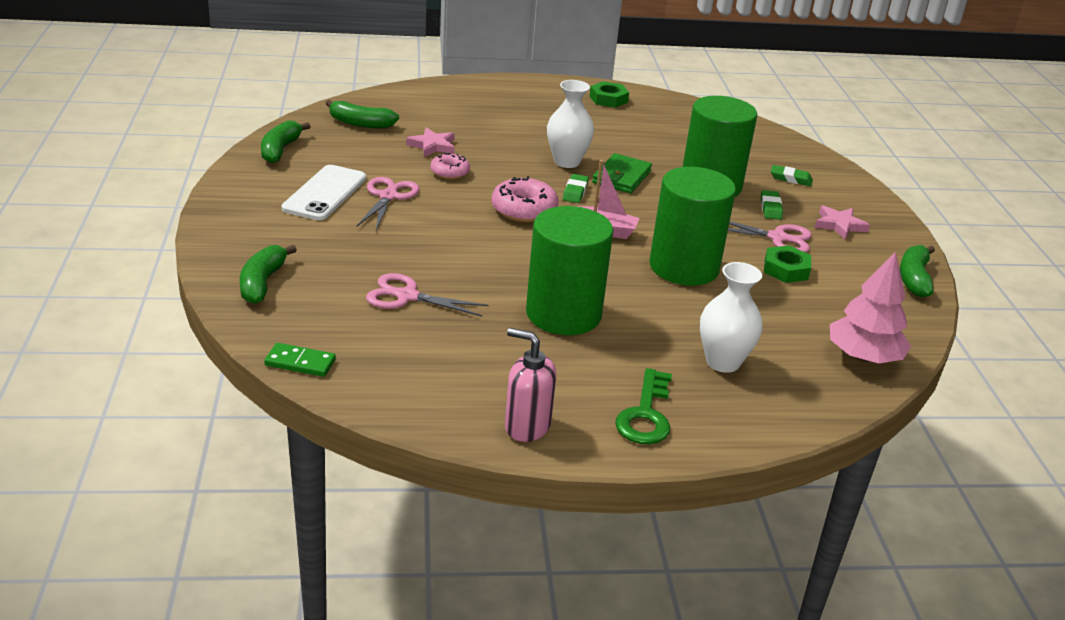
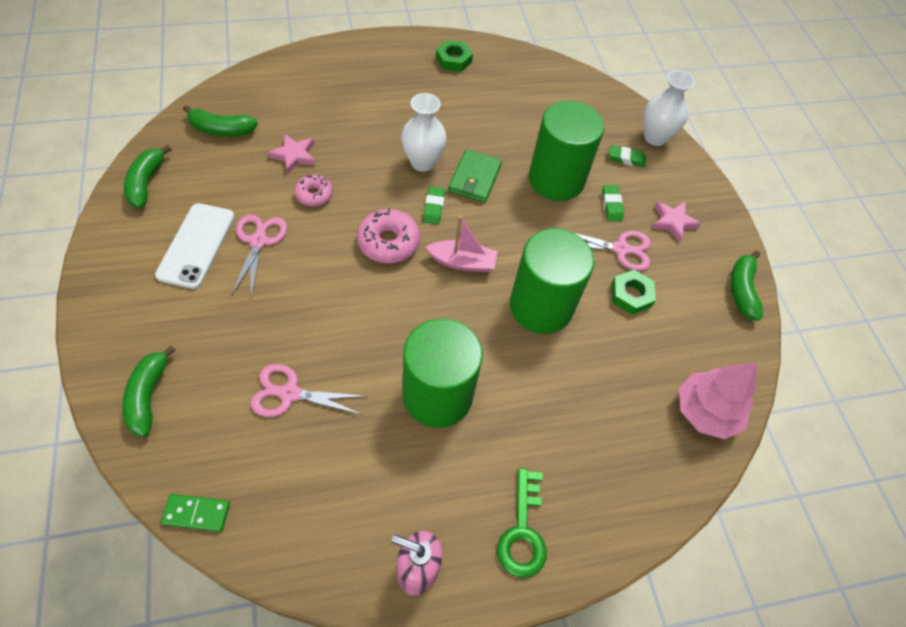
camera: 10 degrees left, 25 degrees up
white vase [700,262,763,373] -> white vase moved to [643,70,695,146]

